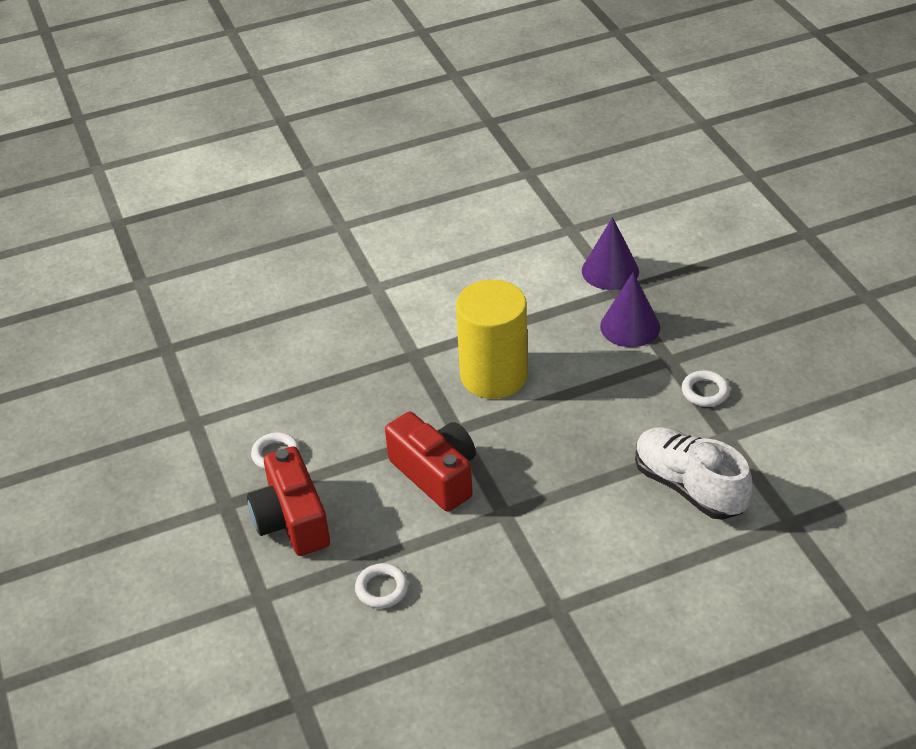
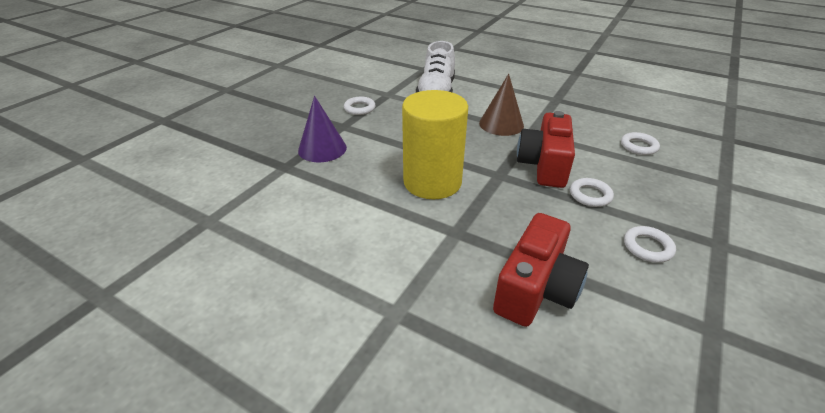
camera: 130 degrees left, 5 degrees down
red camera [247,446,330,556] -> red camera moved to [493,213,589,327]
purple cone [582,217,639,290] -> none
none -> brown cone [479,74,524,136]
none -> white ring [570,178,614,207]

